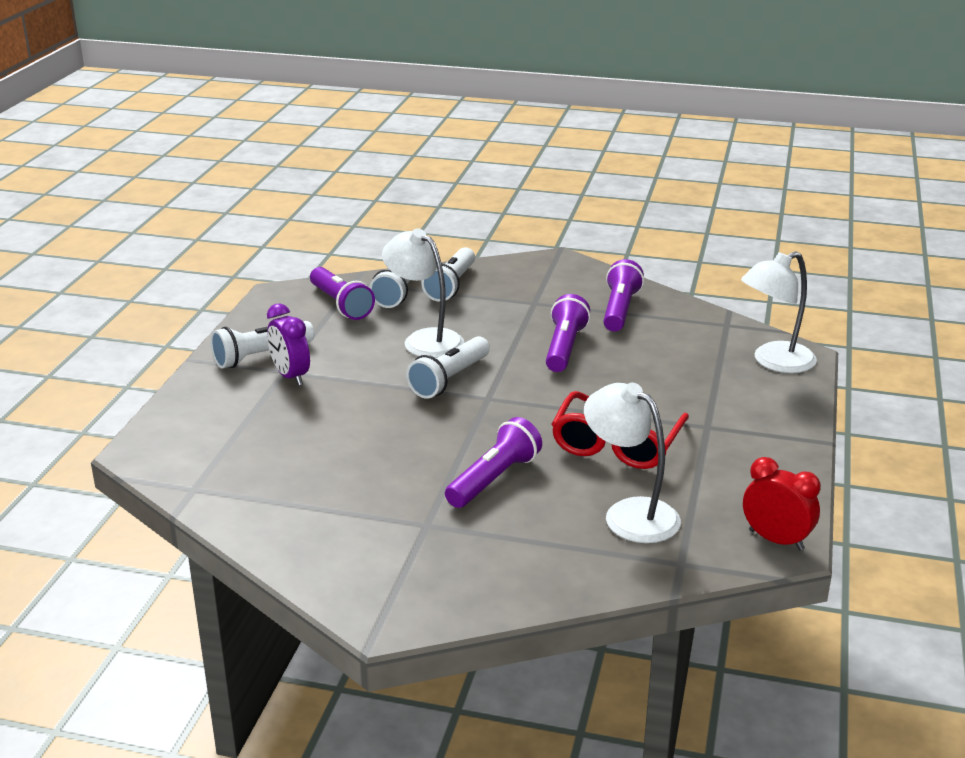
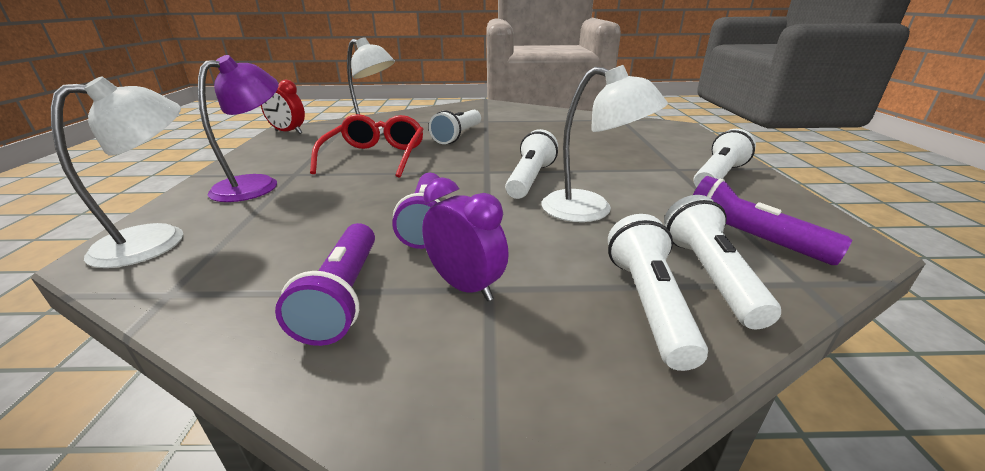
camera: 165 degrees right, 0 degrees up
purple clock [267,304,310,386] -> purple clock moved to [422,177,509,301]
purple flashlight [445,417,542,508] -> white flashlight [429,110,481,144]
none -> purple lamp [198,55,279,202]

